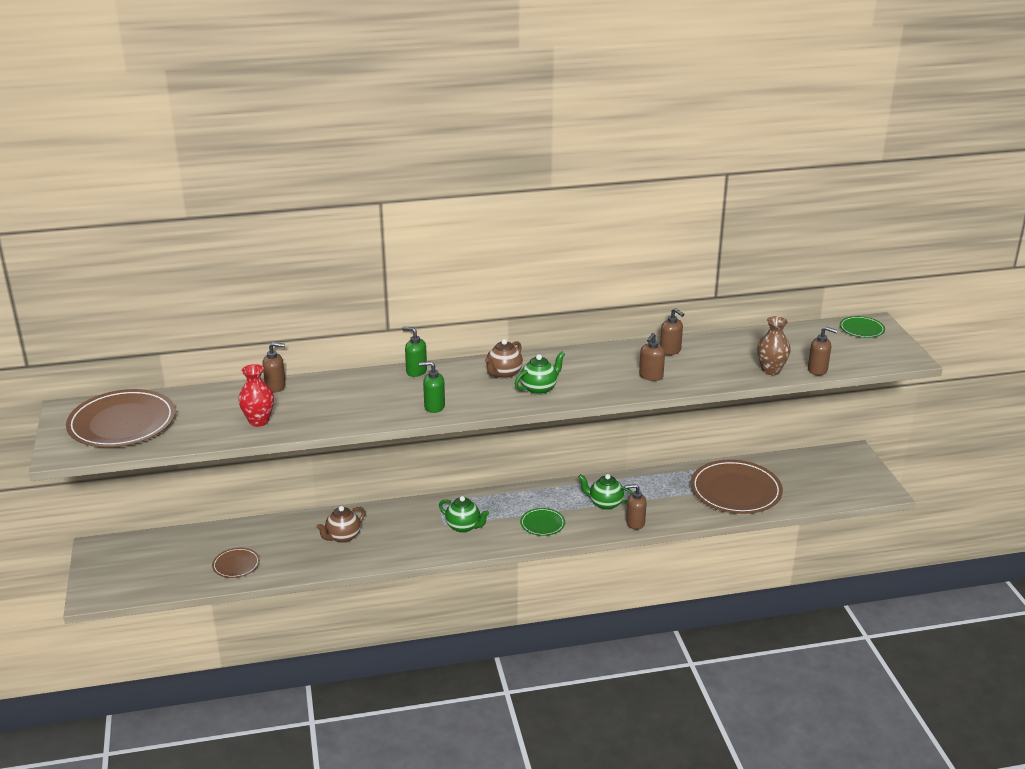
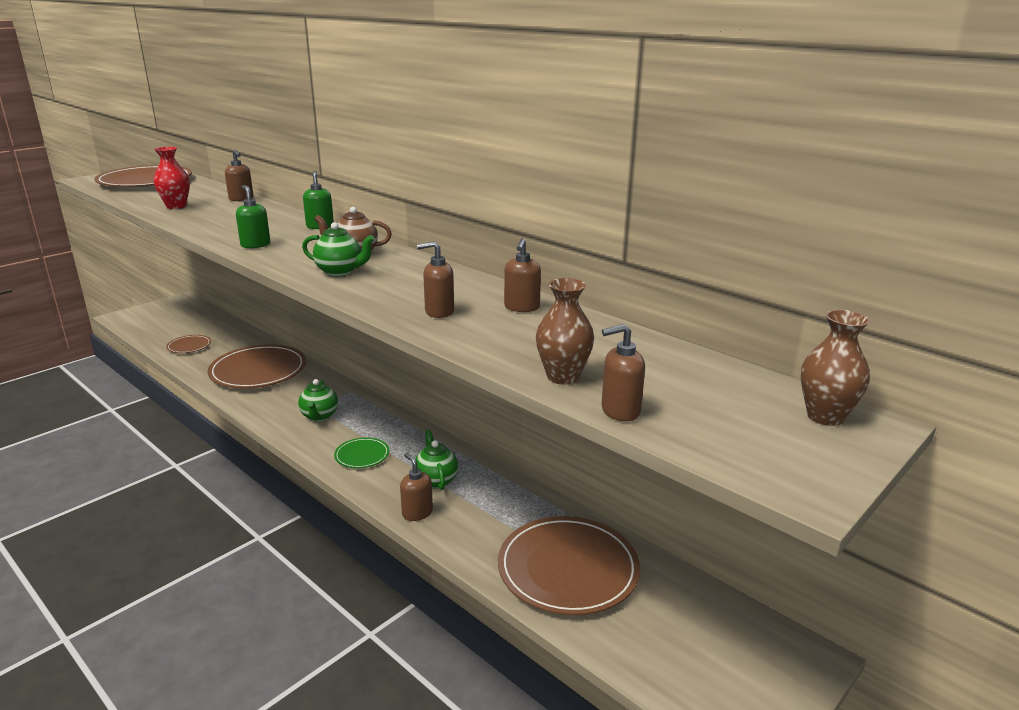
camera: 55 degrees right, 5 degrees down
brown teapot [316,506,365,543] -> brown plate [207,344,306,389]
brown soap dispenser [808,326,837,375] -> brown soap dispenser turned 90 degrees clockwise [602,324,645,422]
green plate [840,316,885,338] -> brown vase [801,310,870,426]

